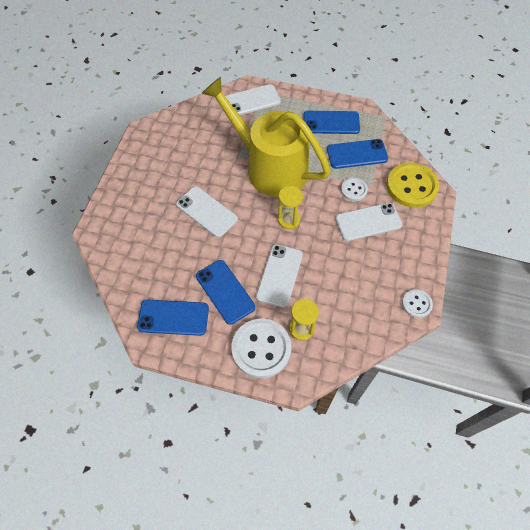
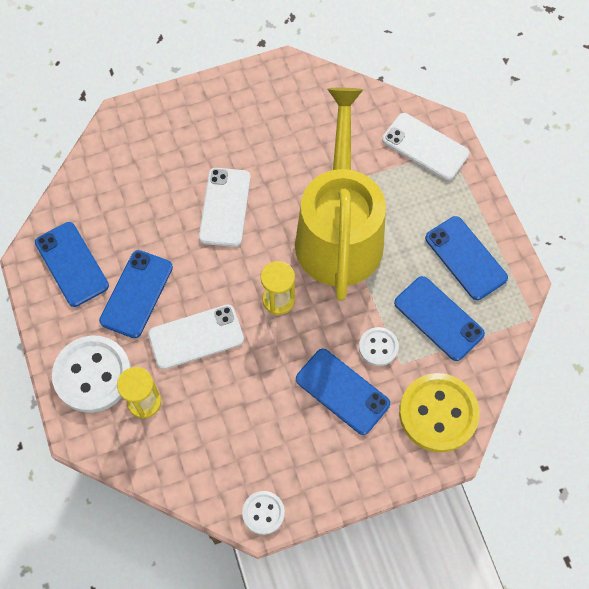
camera: 55 degrees right, 5 degrees up
white phone [336,203,402,241] -> blue phone [296,349,390,435]

